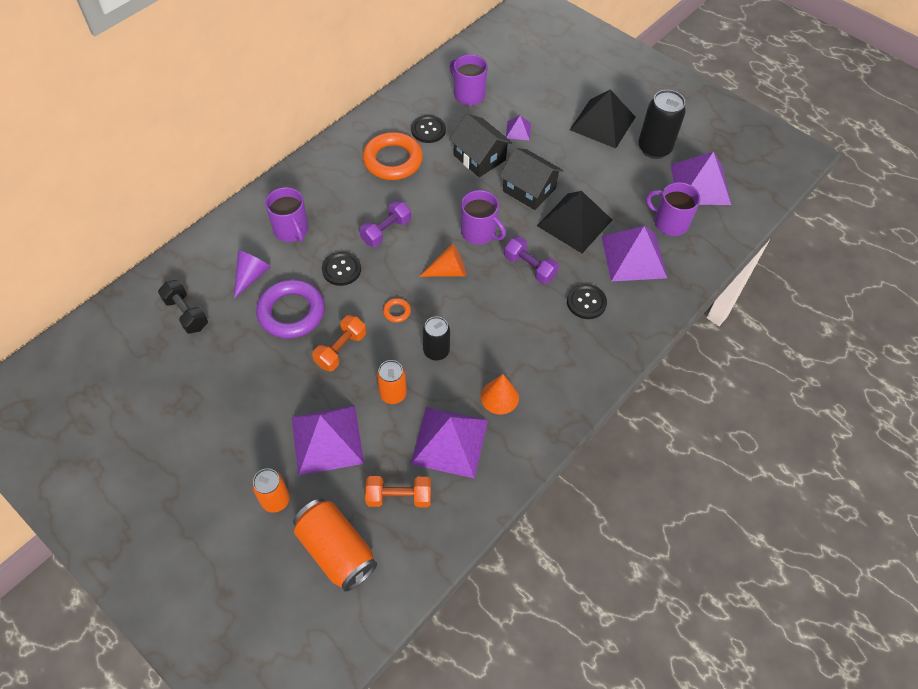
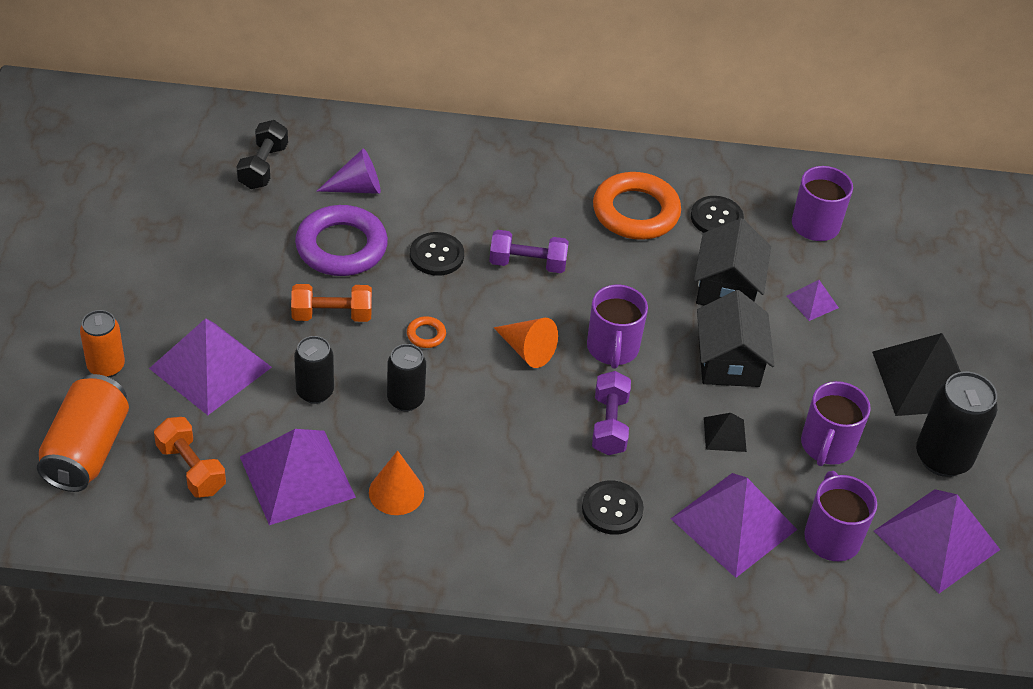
camera: 50 degrees right, 10 degrees down
purple mug [265,187,309,242] -> purple mug moved to [801,381,871,466]
orange can [377,360,407,404] -> black can [294,336,334,404]
black pyramid [537,191,612,253] -> black pyramid [704,413,747,452], size x0.47

